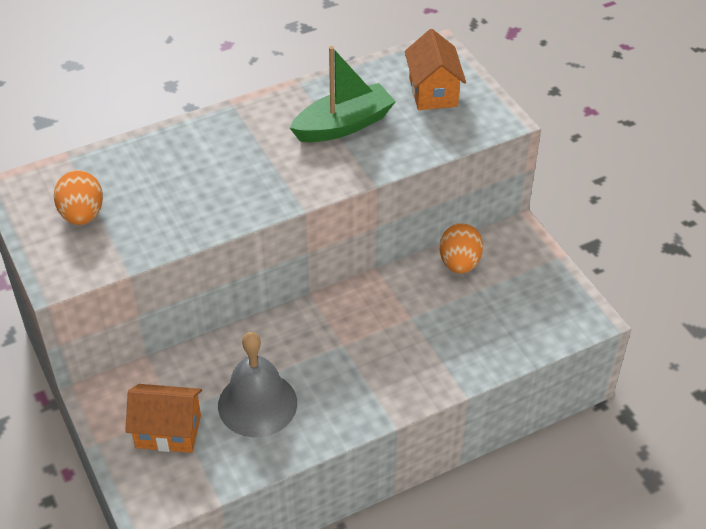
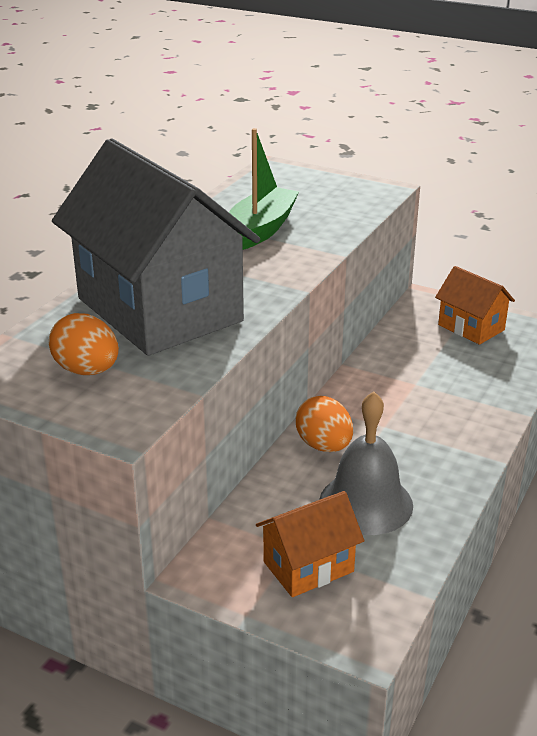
camera: 35 degrees left, 15 degrees down
orange house [404,29,466,110] -> orange house moved to [435,266,515,345]
orange egg [440,223,483,273] -> orange egg moved to [296,396,353,452]
none -> grey house [52,138,260,356]

